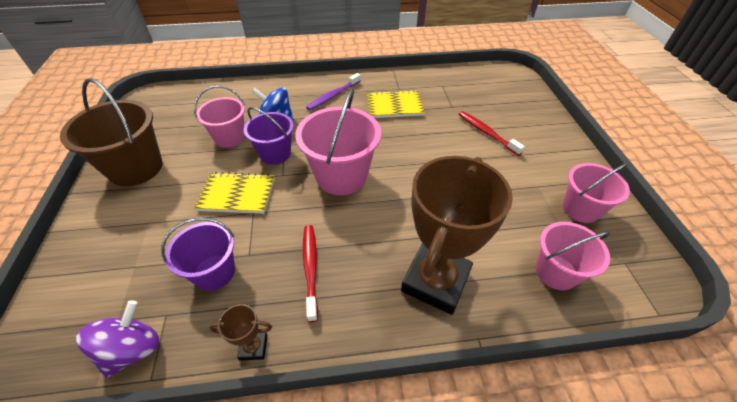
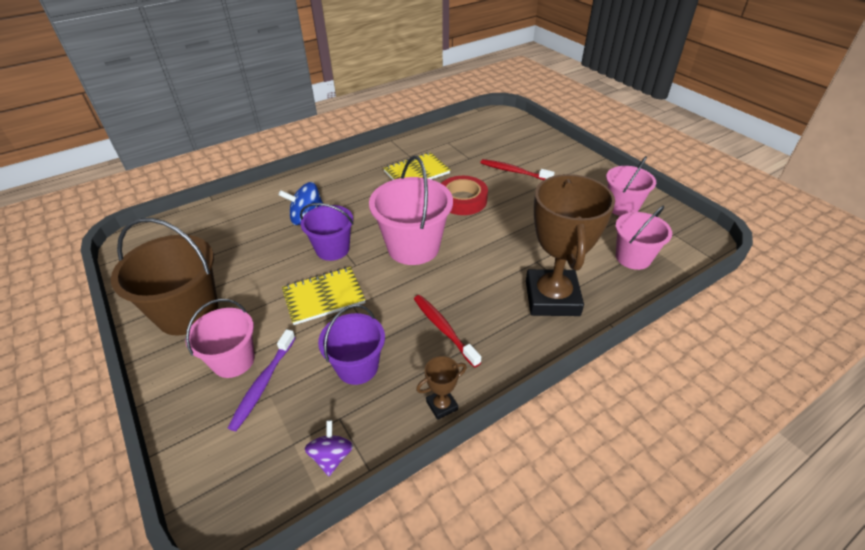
camera: 25 degrees left, 5 degrees down
purple spinning top [76,300,160,378] -> purple spinning top [305,420,353,476], size x0.66
pink bucket [194,85,245,148] -> pink bucket moved to [185,299,255,378]
purple toothbrush [306,73,361,110] -> purple toothbrush moved to [228,329,295,431]
none -> red tape [441,176,488,215]

